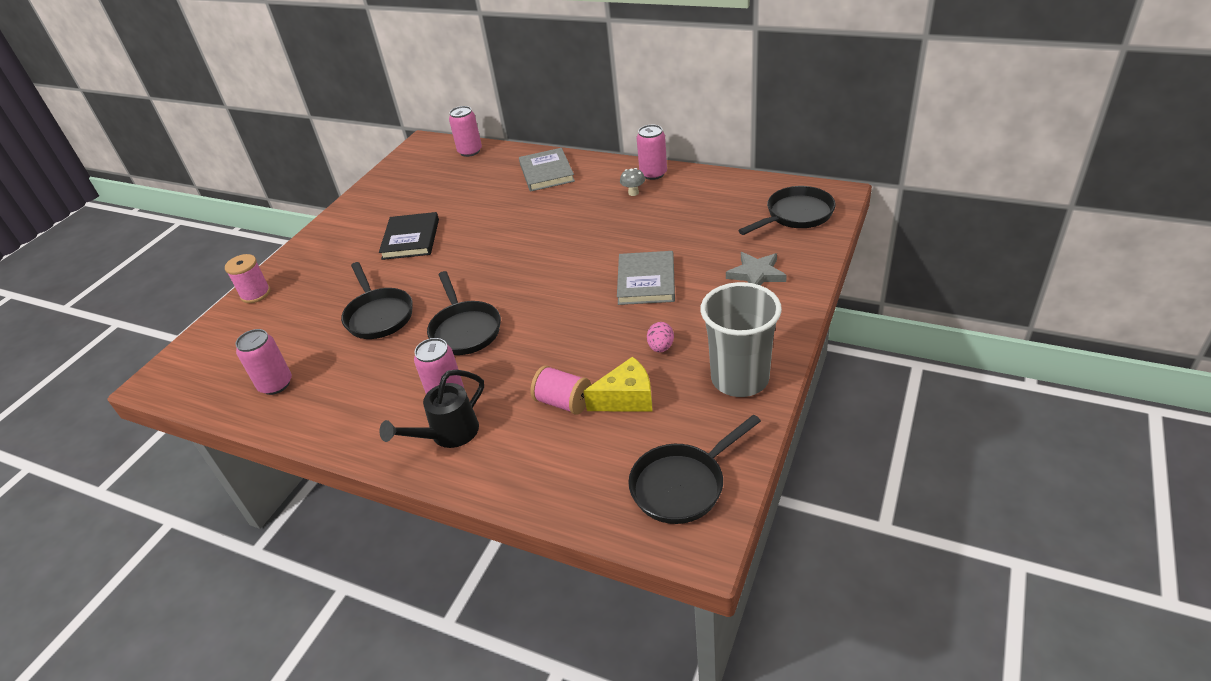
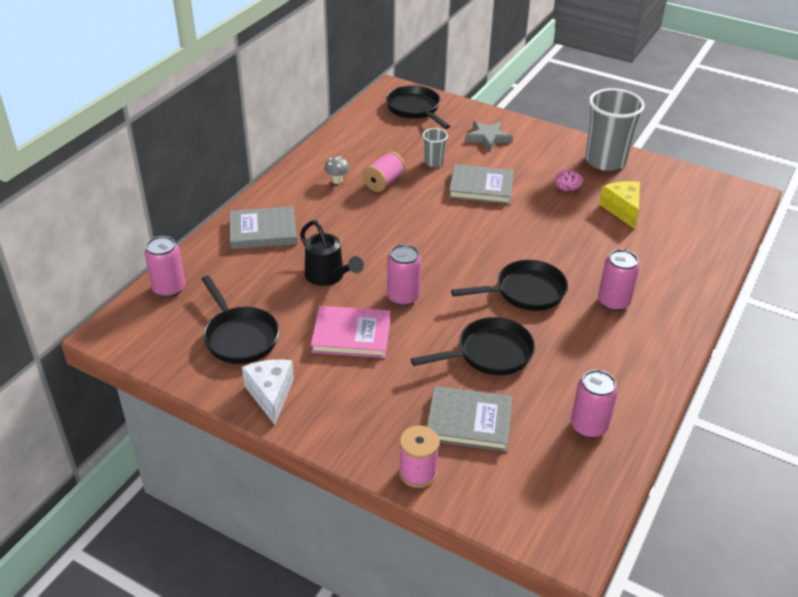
camera: 90 degrees left, 0 degrees up
black book [379,212,439,260] -> pink book [311,306,391,358]
black watering can [379,369,484,448] -> black watering can moved to [300,220,364,286]
pink spool [531,365,591,415] -> pink spool moved to [363,151,406,192]
black pan [628,414,761,524] -> black pan moved to [201,276,279,364]
pink can [636,125,667,180] -> pink can moved to [387,244,421,306]
none -> white cheese [242,359,294,425]
none -> grey cup [422,128,448,167]
none -> grey book [427,386,512,452]

